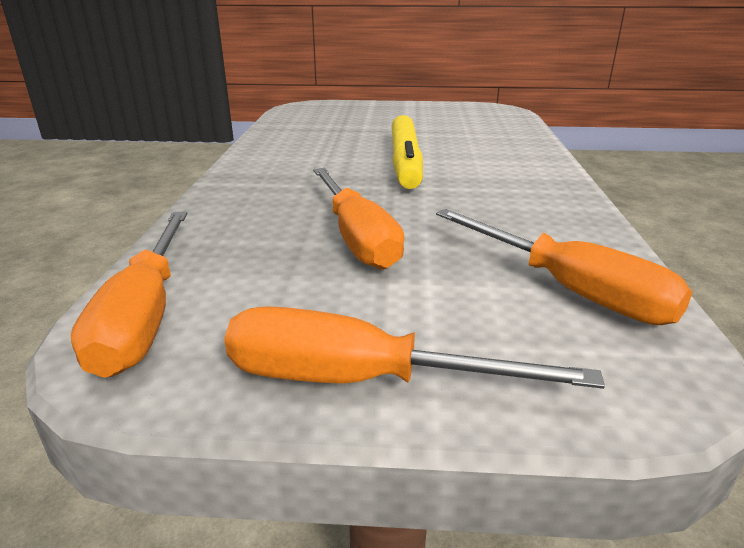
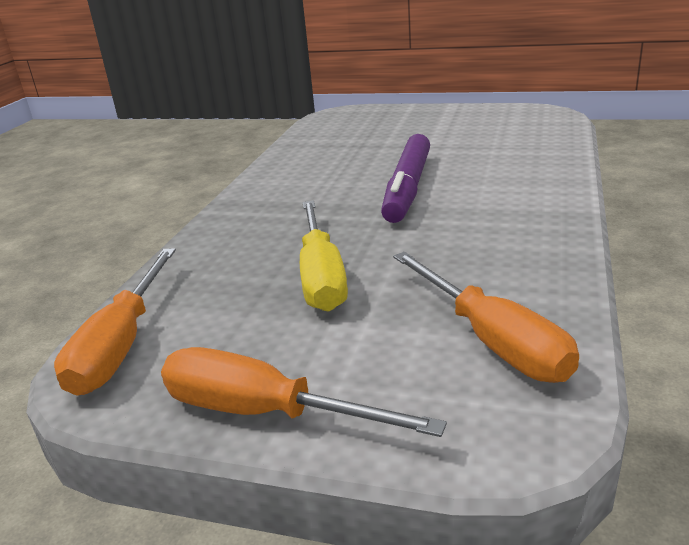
camera: 15 degrees right, 0 degrees up
orange screwdriver [313,168,404,270] -> yellow screwdriver [300,201,348,312]
yellow marker [391,115,423,189] -> purple marker [381,134,430,223]

